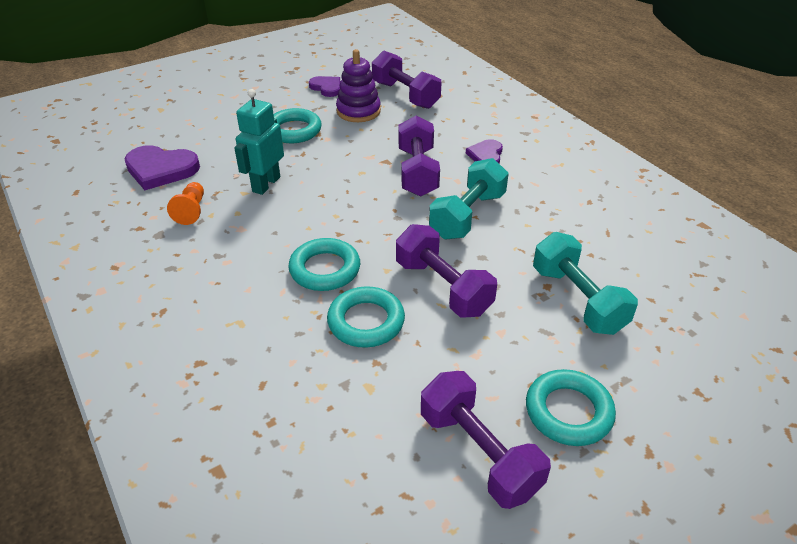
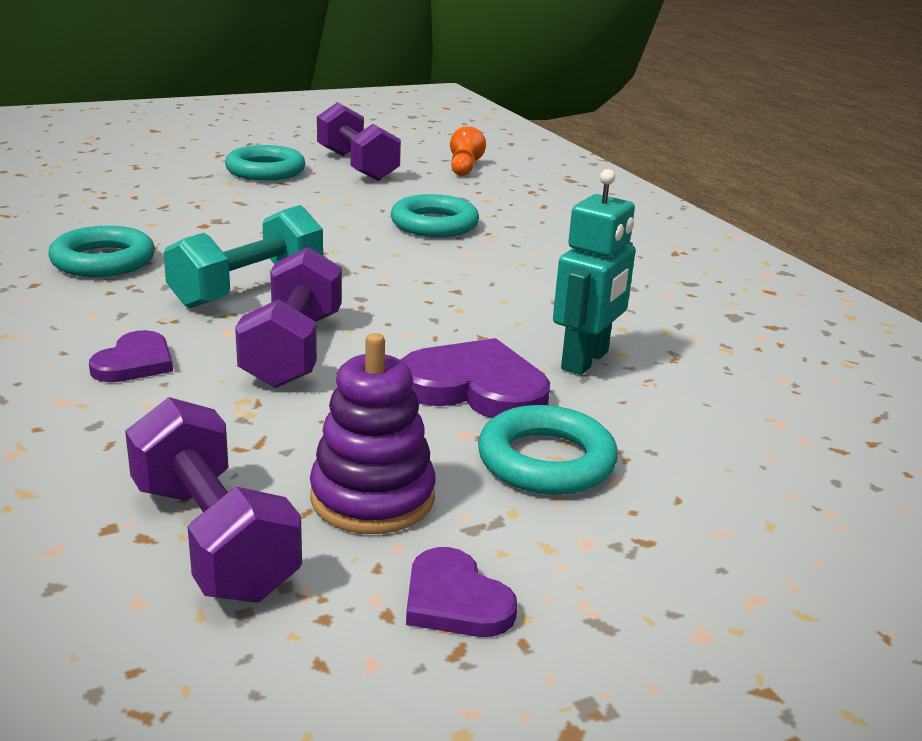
camera: 175 degrees left, 15 degrees down
purple heart [125,145,200,190] -> purple heart moved to [401,338,550,418]
orange pawn [167,182,204,225] -> orange pawn moved to [450,126,486,176]
turquoise ring [288,238,360,291] -> turquoise ring moved to [48,226,155,277]
purple dumbbell [396,224,497,317] -> none
turquoise dumbbell [533,232,638,335] -> none

